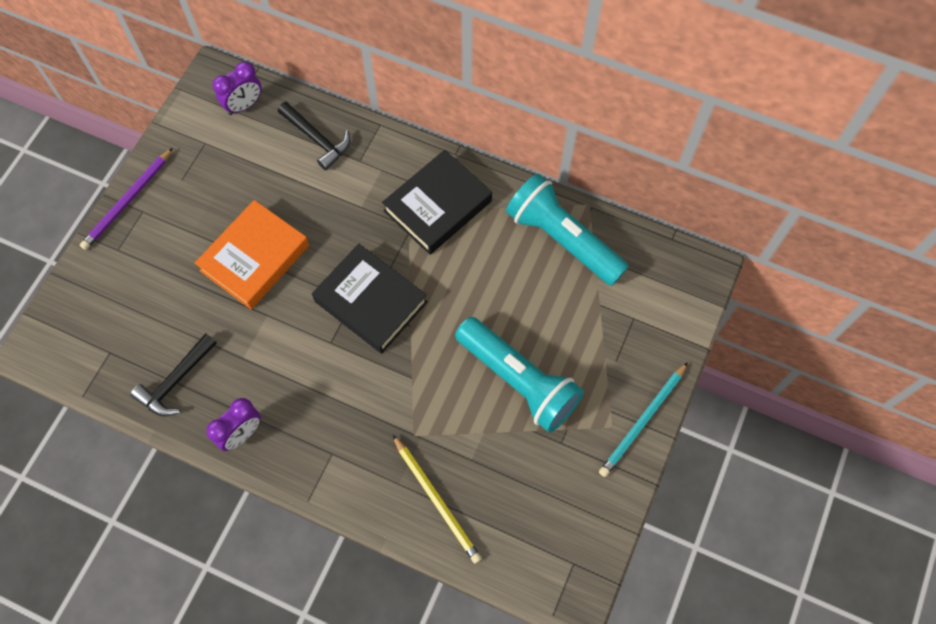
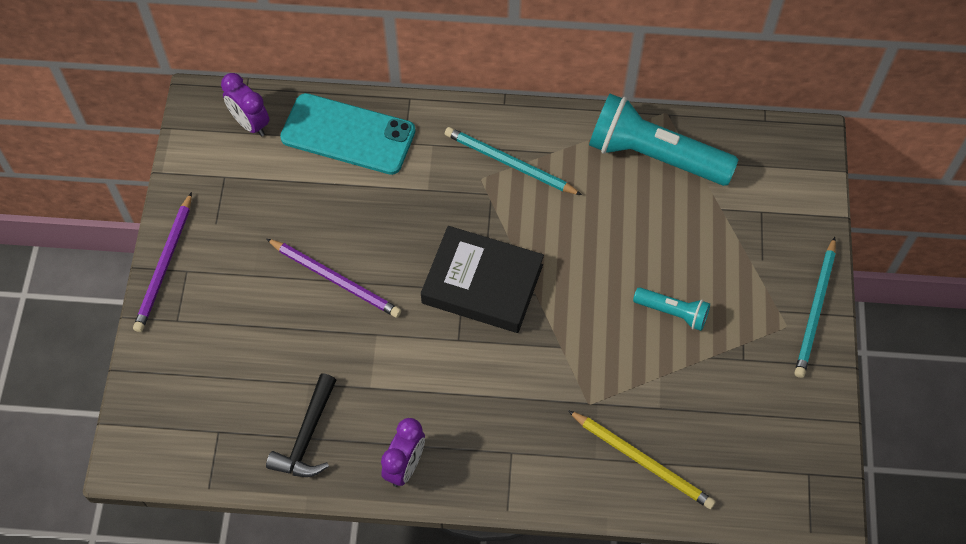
camera: 20 degrees left, 5 degrees down
orange book [195,200,309,309] -> purple pencil [267,239,401,318]
purple clock [212,61,262,115] -> purple clock turned 105 degrees clockwise [221,73,269,136]
black hammer [278,102,350,170] -> turquoise phone [280,93,416,175]
black book [382,150,492,255] -> turquoise pencil [445,127,582,195]
turquoise flashlight [455,317,584,433] -> turquoise flashlight [633,287,710,331], size x0.49

